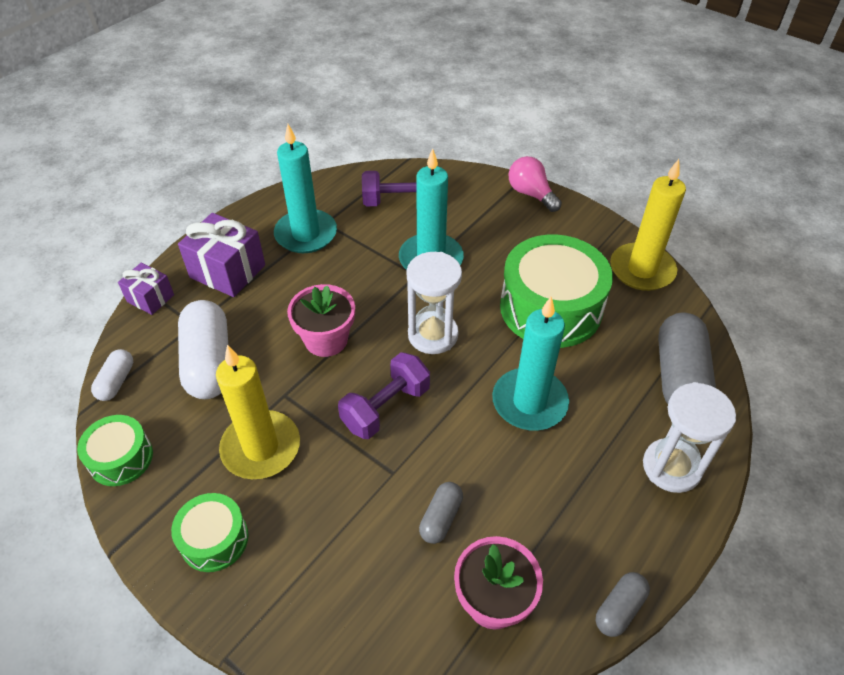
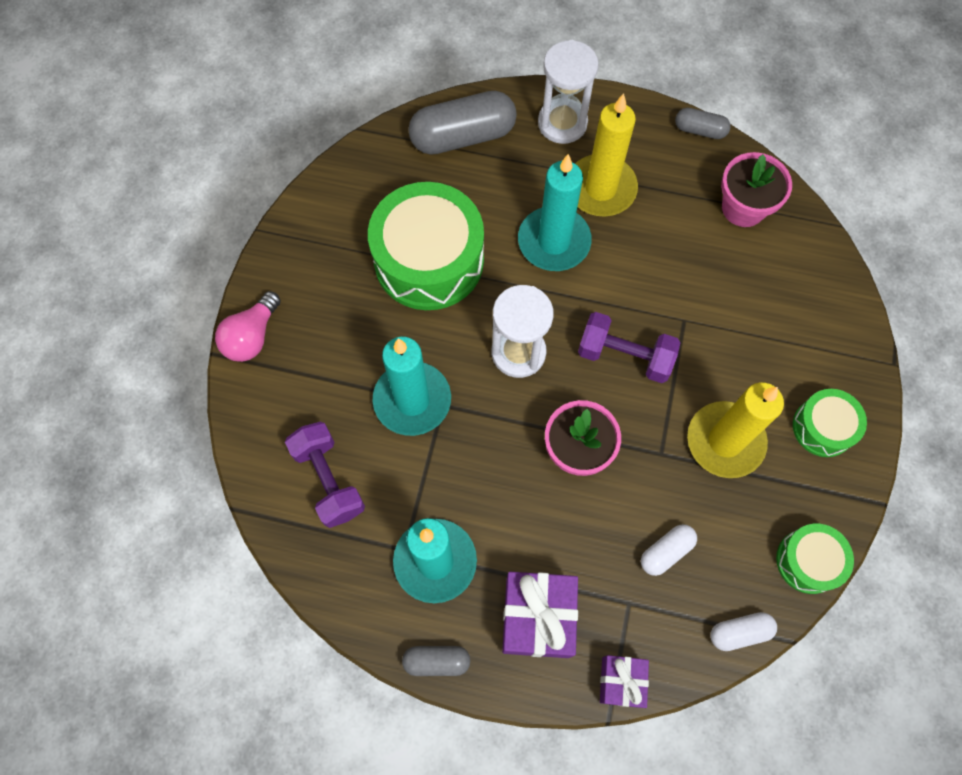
camera: 115 degrees left, 20 degrees up
white capsule [178,300,229,399] -> white capsule [641,524,697,576], size x0.51
grey capsule [419,482,463,544] -> grey capsule moved to [402,646,470,676]
yellow candle [610,159,686,291] -> yellow candle moved to [575,93,638,217]

